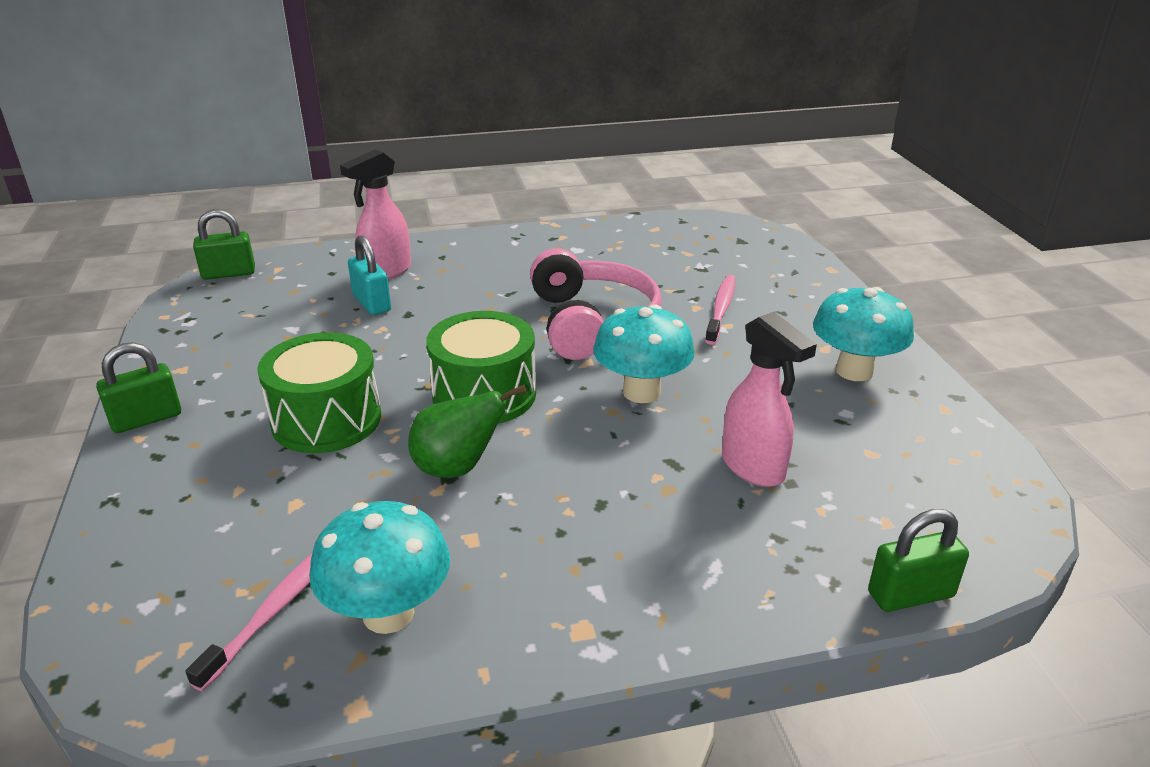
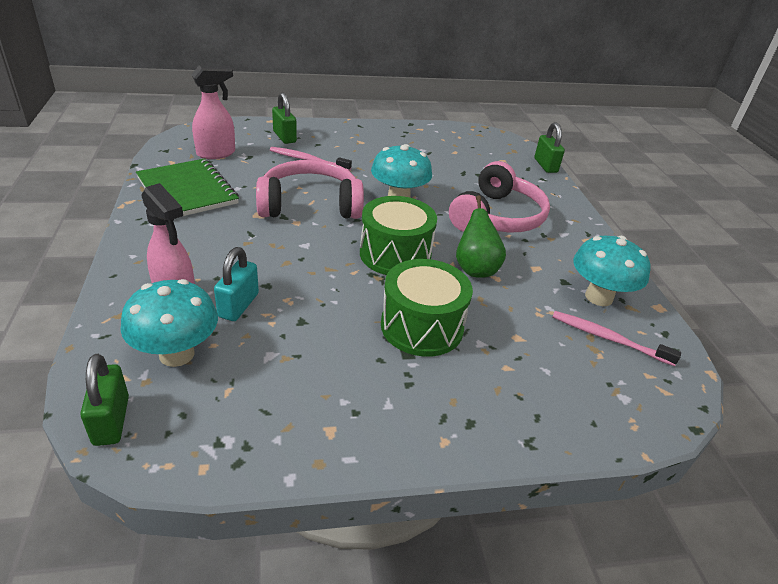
camera: 90 degrees left, 5 degrees up
green padlock [96,342,181,433] -> green padlock moved to [272,92,297,144]
turquoise padlock [348,235,391,315] -> turquoise padlock turned 45 degrees counterclockwise [214,247,259,321]
pink spray bottle [722,312,817,487] -> pink spray bottle moved to [191,65,235,159]
turquoise mushroom [813,287,914,381] -> turquoise mushroom moved to [120,279,218,367]
none -> green notebook [136,158,239,216]
none -> pink headphones [449,161,550,232]

